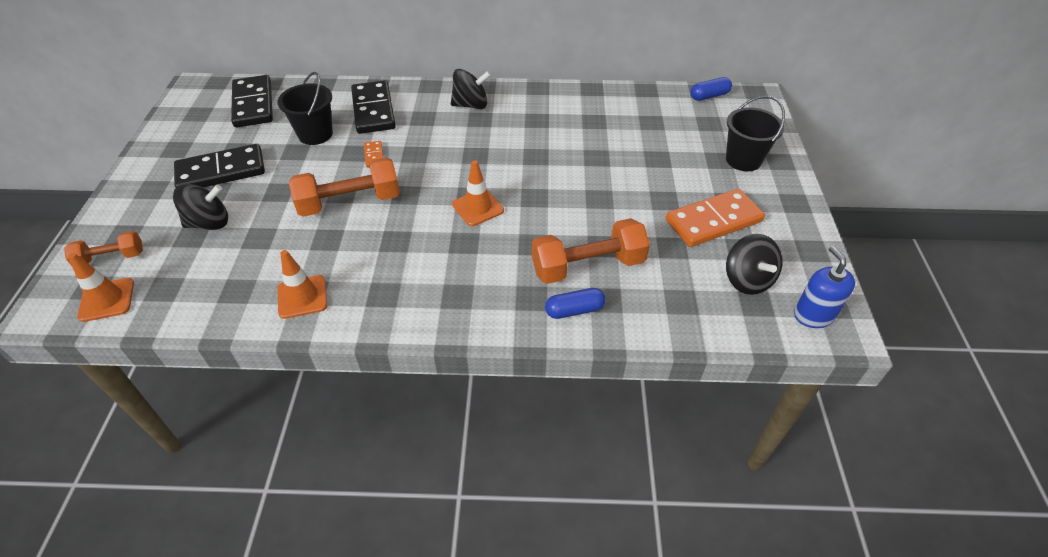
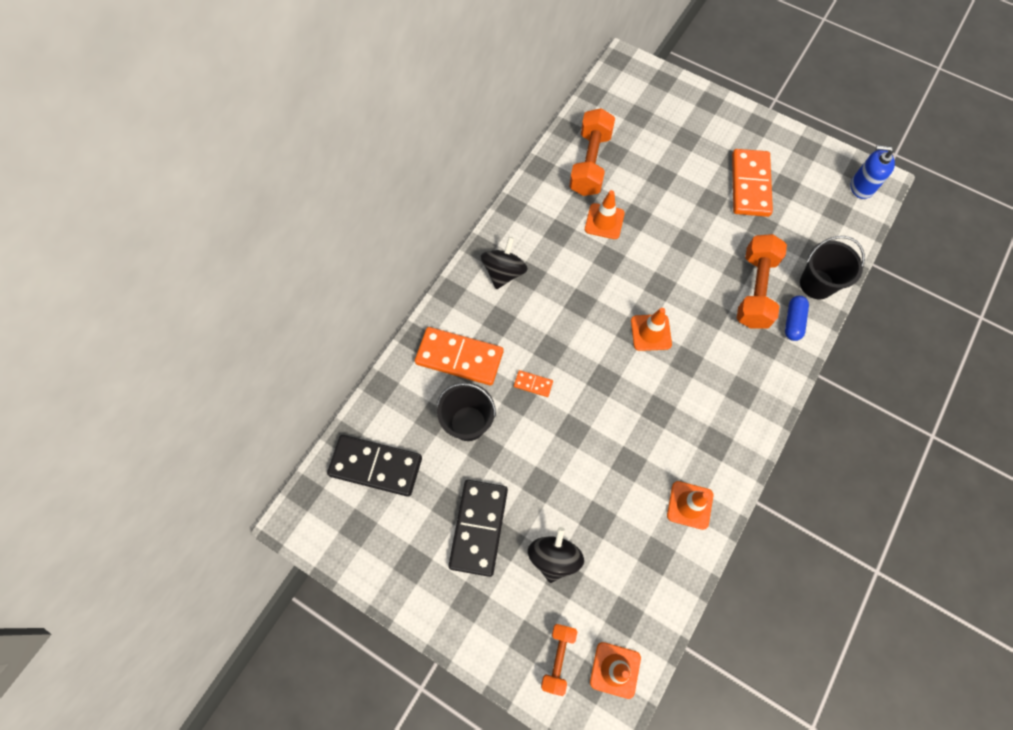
camera: 60 degrees left, 20 degrees up
orange dumbbell [289,157,400,217] -> orange dumbbell moved to [569,108,615,196]
black domino [351,80,396,134] -> orange domino [415,327,503,385]
blue capsule [691,77,732,101] -> none
black bucket [726,95,785,171] -> black bucket moved to [800,236,865,299]
black spinning top [726,234,782,295] -> none
none -> orange traffic cone [585,190,625,239]

